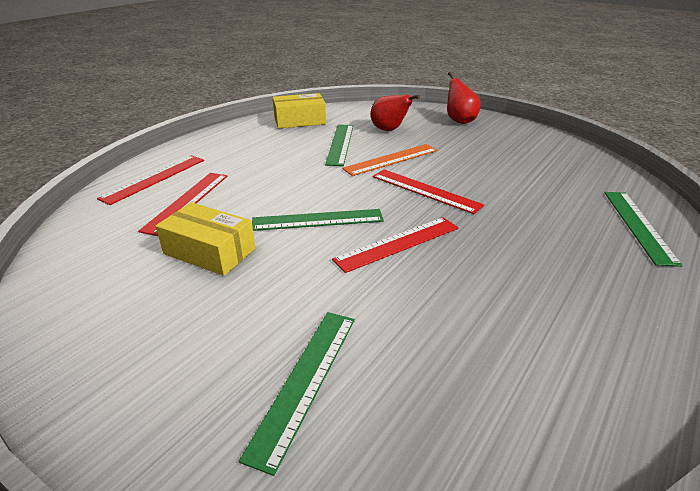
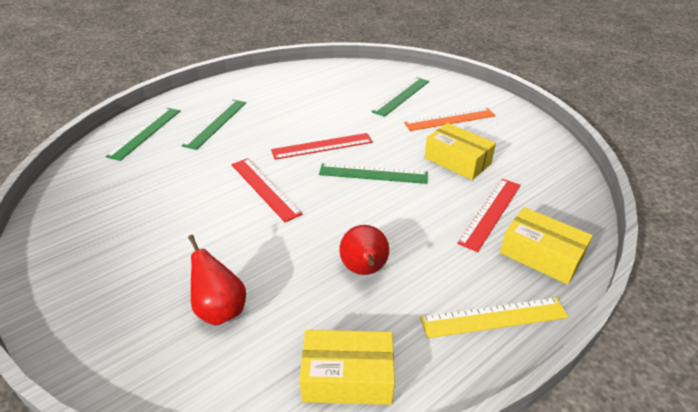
camera: 165 degrees left, 5 degrees up
red ruler [97,155,204,205] -> yellow box [500,207,593,285]
green ruler [325,124,353,166] -> green ruler moved to [182,100,246,150]
orange ruler [342,144,437,176] -> orange ruler moved to [404,108,496,131]
red pear [447,72,481,124] -> red pear moved to [339,225,389,275]
none -> yellow ruler [420,297,568,338]

